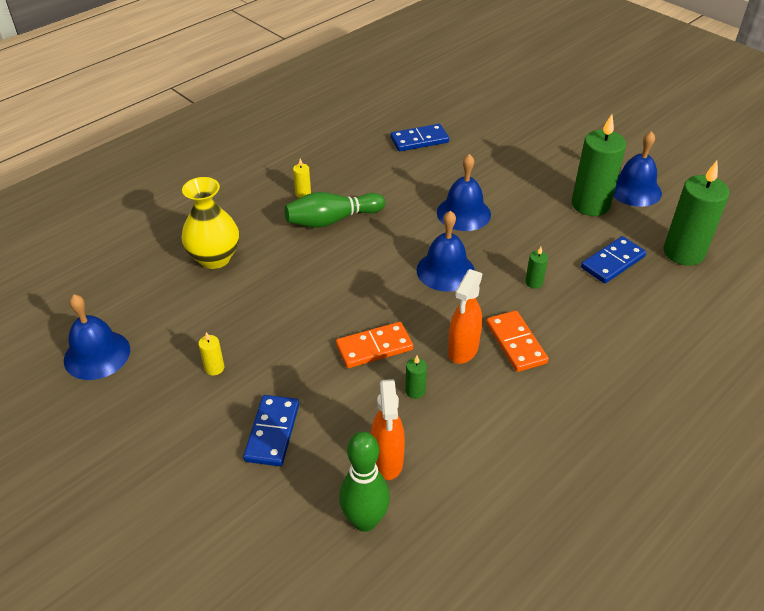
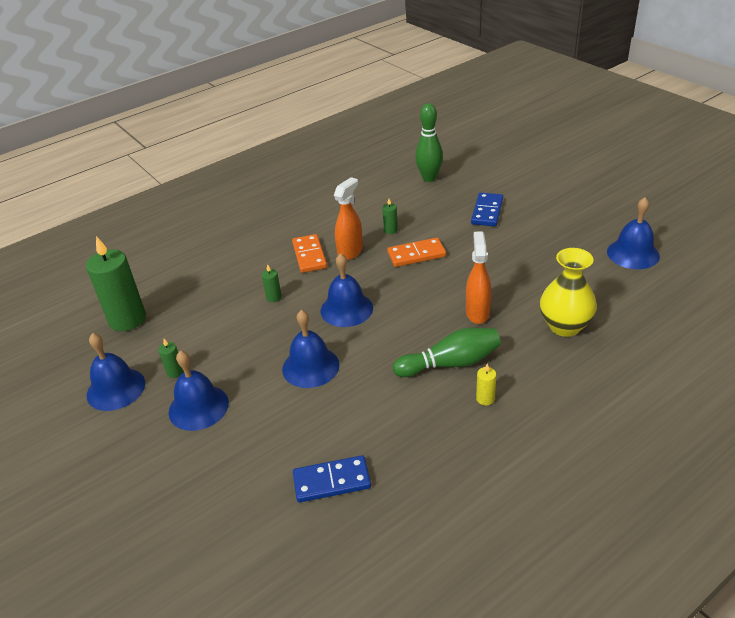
camera: 170 degrees left, 5 degrees down
yellow candle [198,332,224,375] -> none
orange spray bottle [371,379,405,480] -> orange spray bottle moved to [466,231,491,324]
green candle [572,114,626,216] -> green candle [159,339,183,378], size x0.42
blue domino [581,236,646,283] -> none
none -> blue bell [169,350,229,431]

